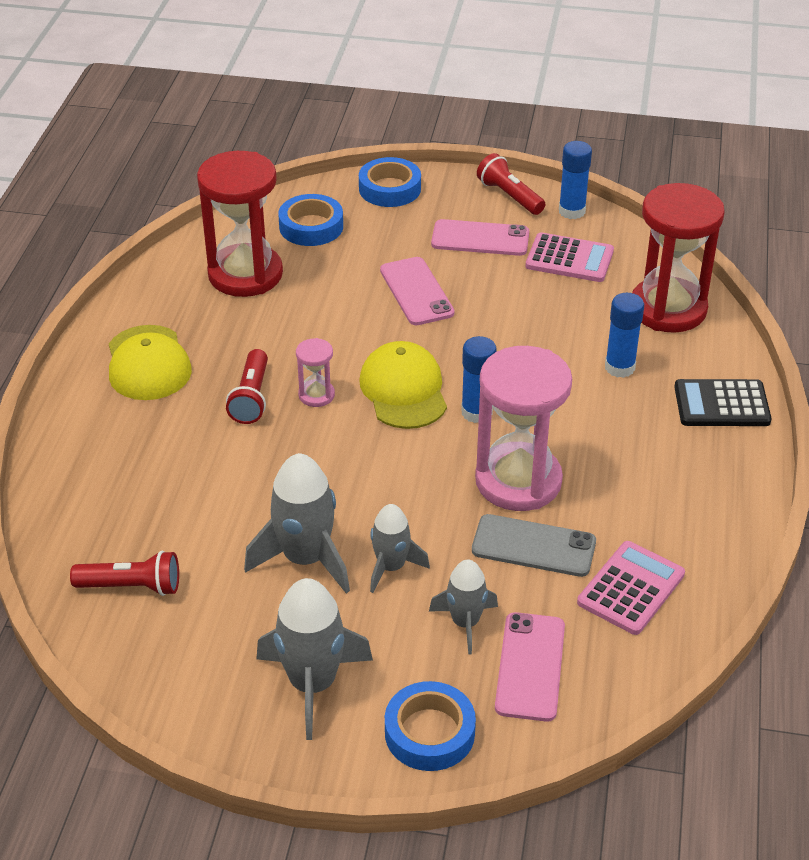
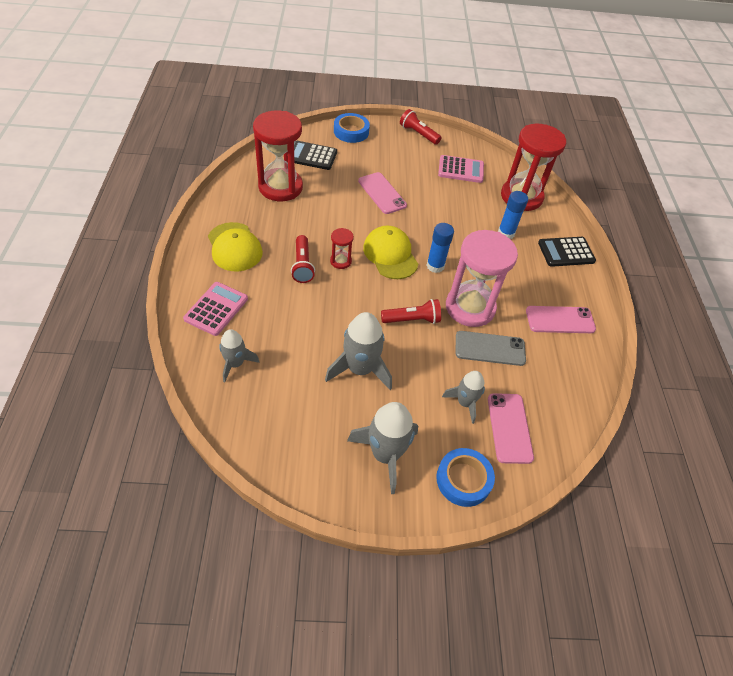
camera: 15 degrees left, 10 degrees up
red flashlight [70,551,179,596] -> red flashlight moved to [381,299,441,324]
blue tape [278,194,343,246] -> black calculator [294,141,337,170]
pink hourglass [296,338,335,407] -> red hourglass [330,228,354,269]
grey rocket [370,504,430,593] -> grey rocket moved to [219,329,260,382]
pink phone [431,219,529,256] -> pink phone moved to [526,306,596,333]
blue glue stick [559,141,592,219] -> none
pink calculator [577,541,685,635] -> pink calculator moved to [183,282,248,336]

